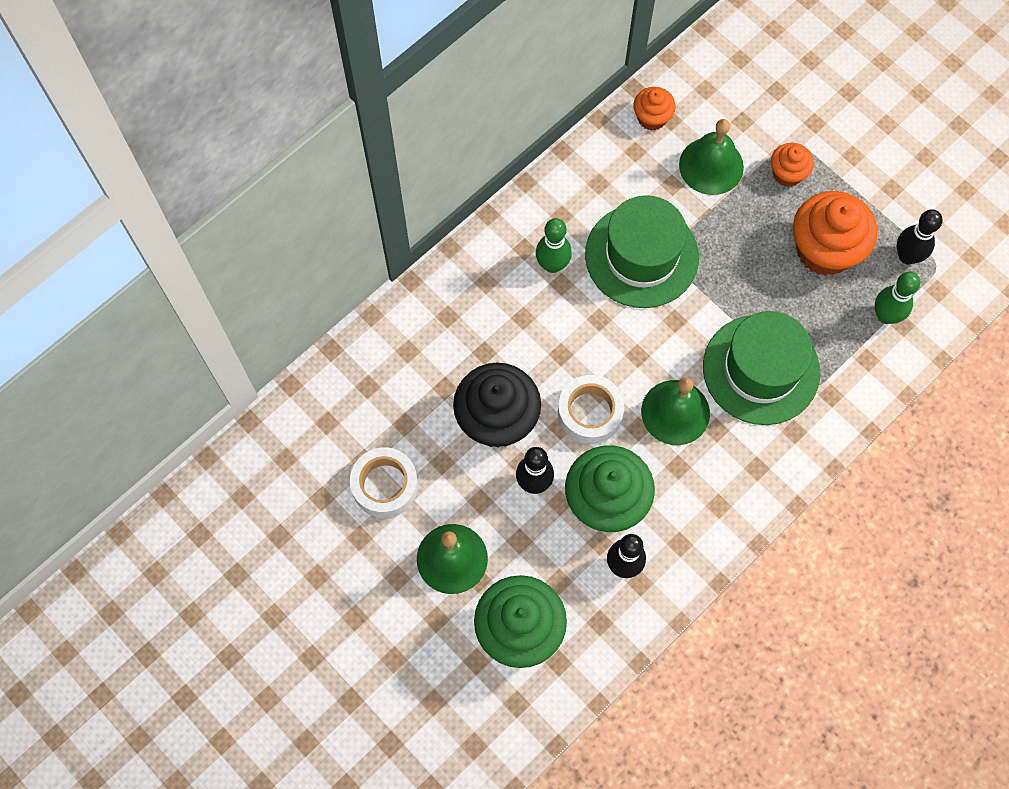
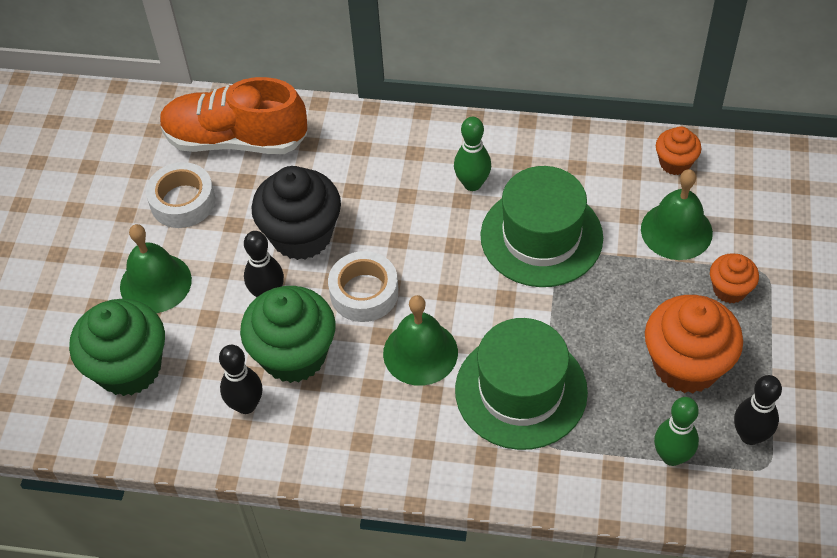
camera: 55 degrees right, 15 degrees down
none -> orange shoe [160,77,307,154]

